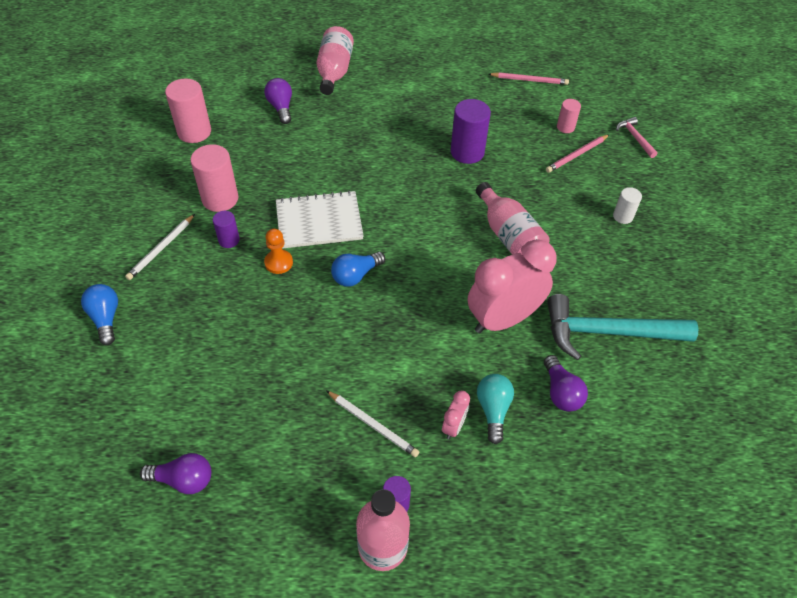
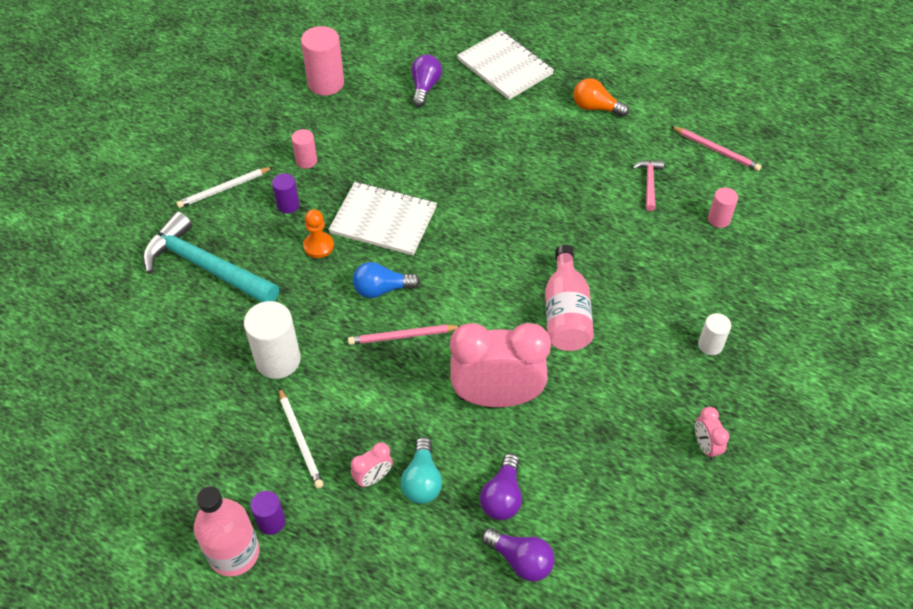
camera: 30 degrees right, 0 degrees up
blue light bulb [81,284,118,345] -> none
purple light bulb [140,453,211,494] -> purple light bulb moved to [482,528,555,582]
pink cylinder [190,144,239,212] -> pink cylinder [291,129,317,169], size x0.56
pink bottle [317,26,354,95] -> white notebook [457,30,554,100]
purple cylinder [450,99,491,164] -> none
turquoise light bulb [477,374,514,444] -> turquoise light bulb turned 150 degrees clockwise [401,437,442,504]
pink pencil [546,134,610,173] -> pink pencil moved to [348,325,460,345]
turquoise hammer [547,294,698,360] -> turquoise hammer moved to [143,212,279,302]
pink hammer [616,117,658,158] -> pink hammer moved to [632,160,664,211]
none -> white cylinder [244,301,301,379]
none -> orange light bulb [573,78,629,117]
none -> pink clock [695,407,729,460]

